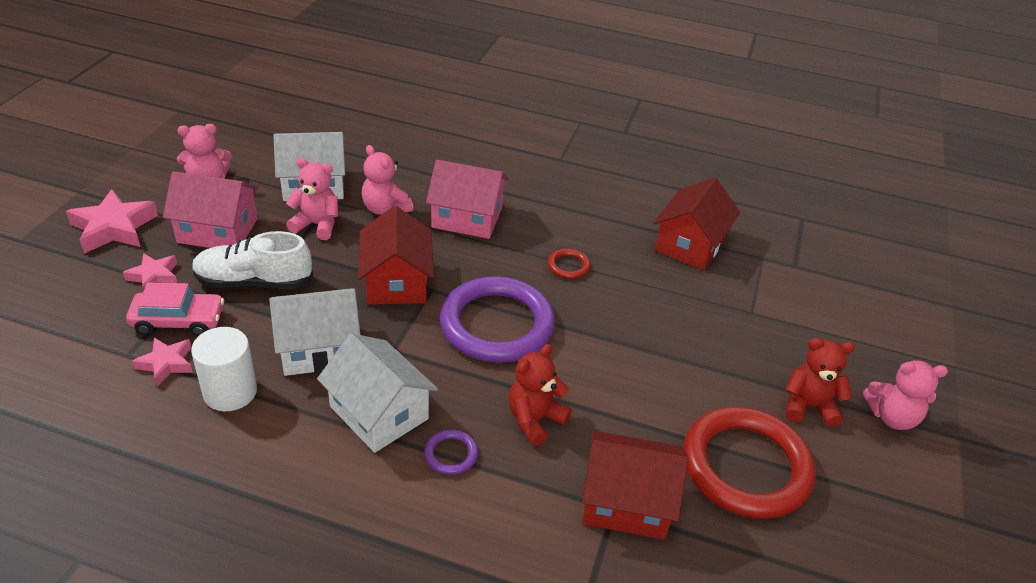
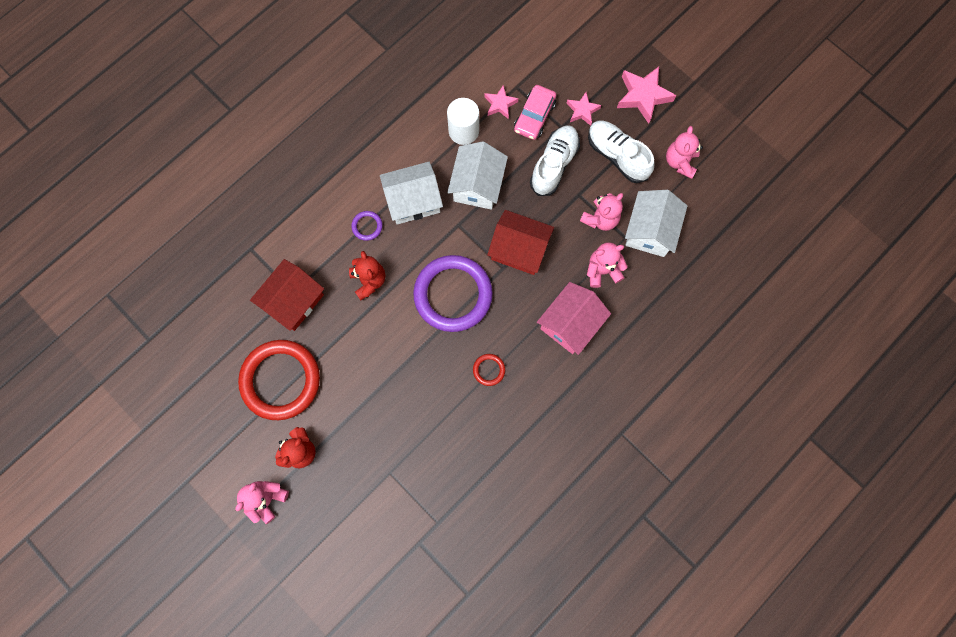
camera: 120 degrees right, 35 degrees up
pink house [163,171,259,248] -> white shoe [588,120,655,183]
red house [653,177,740,270] -> none

